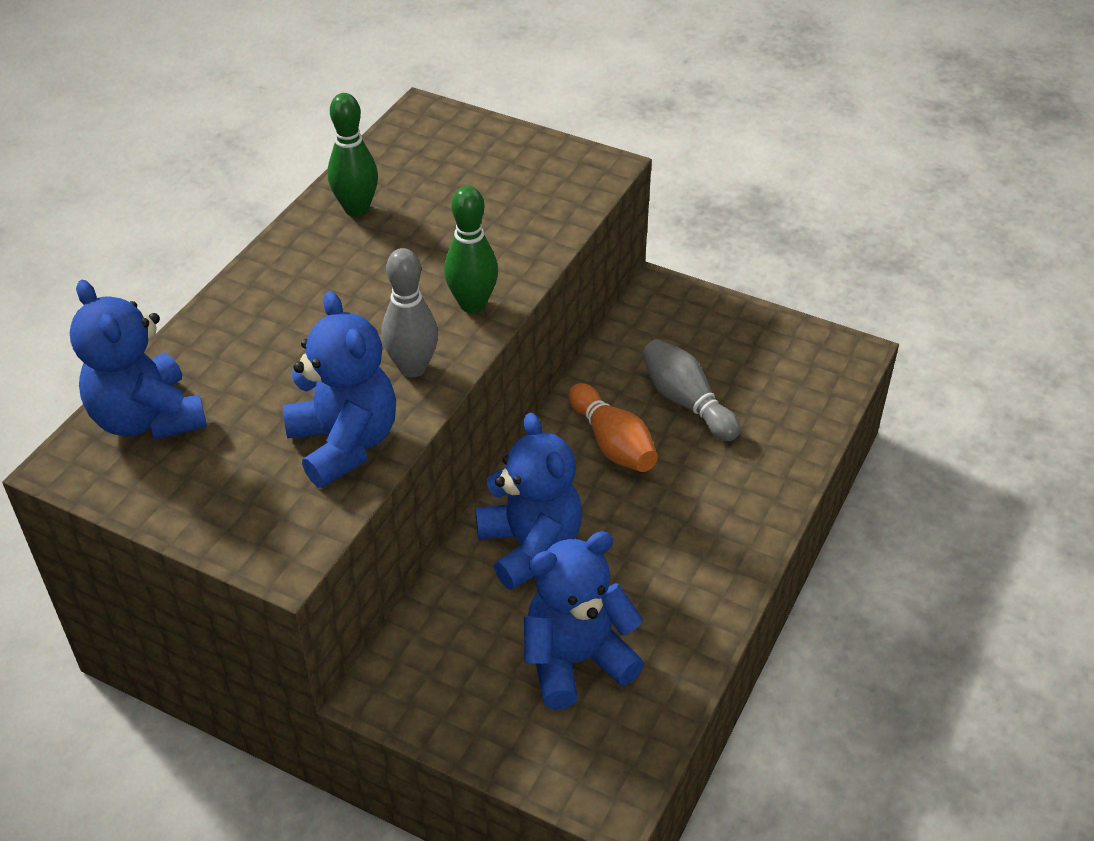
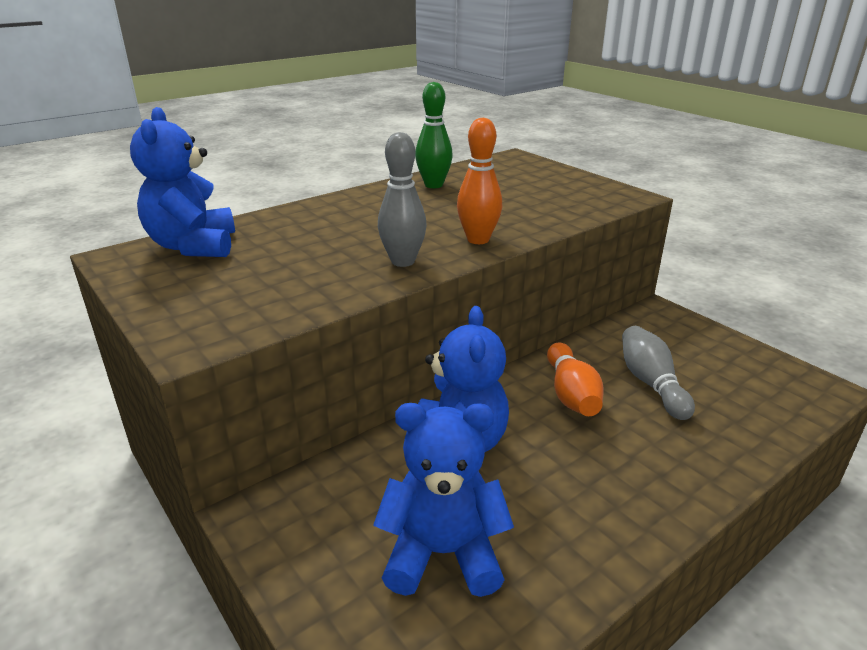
camera: 25 degrees right, 15 degrees down
blue teddy bear [283,291,396,488] -> none
green bowling pin [444,186,498,313] -> orange bowling pin [457,118,502,244]

